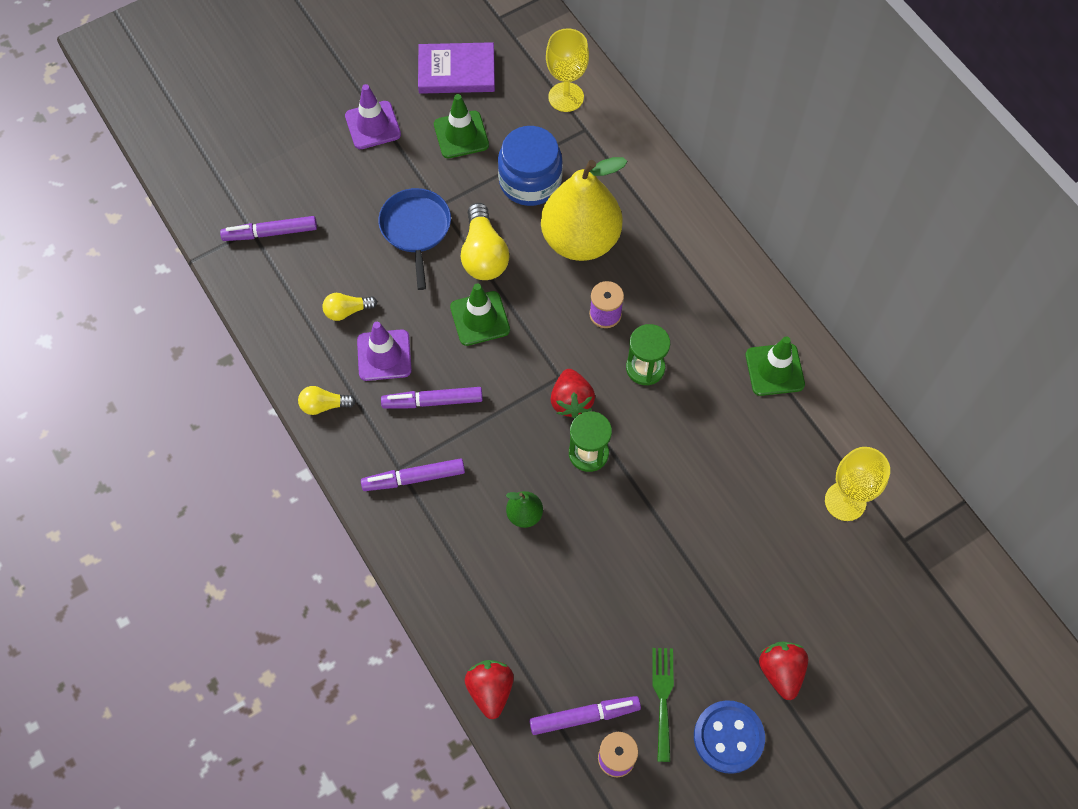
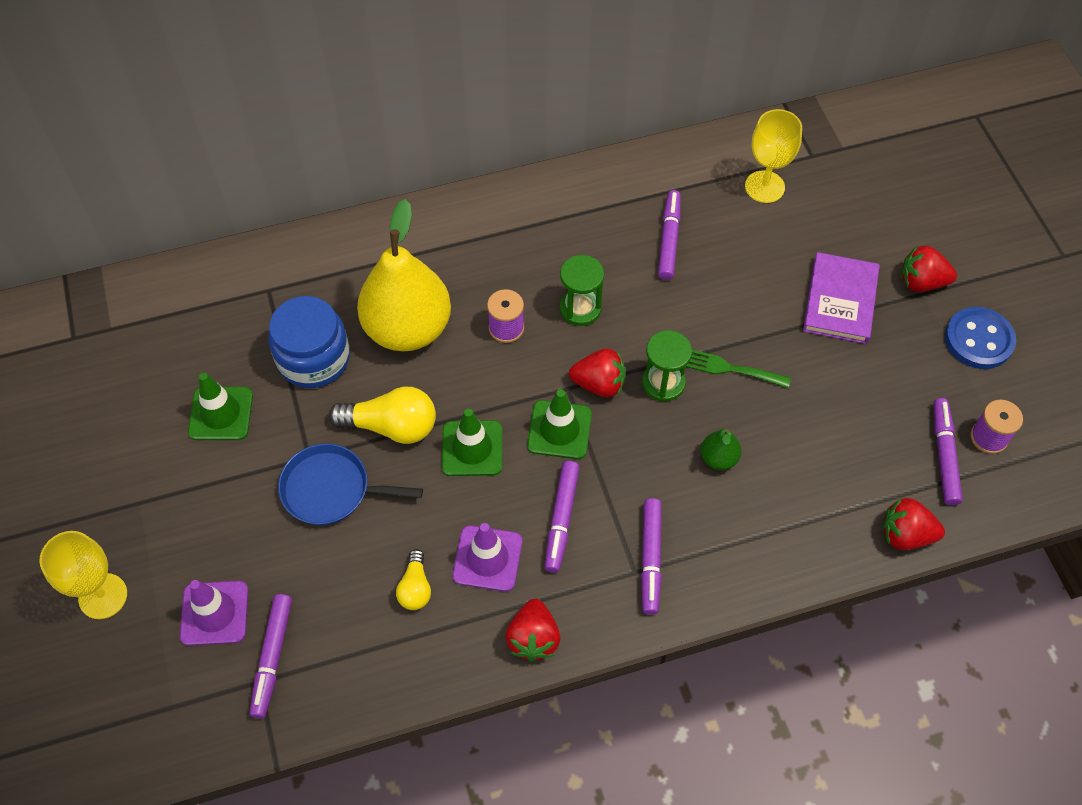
camera: 75 degrees left, 5 degrees down
yellow light bulb [298,386,356,415] -> red strawberry [505,599,560,662]
purple traffic cone [345,84,401,149] -> purple traffic cone moved to [180,580,248,646]
purple book [418,42,495,94] -> purple book moved to [803,252,880,344]
yellow goblet [546,28,589,112] -> yellow goblet moved to [39,531,127,619]
green fork [652,648,674,762] -> green fork moved to [685,350,791,388]
green traffic cone [746,336,805,396] -> green traffic cone moved to [527,389,592,459]
none -> purple marker [658,190,681,280]

